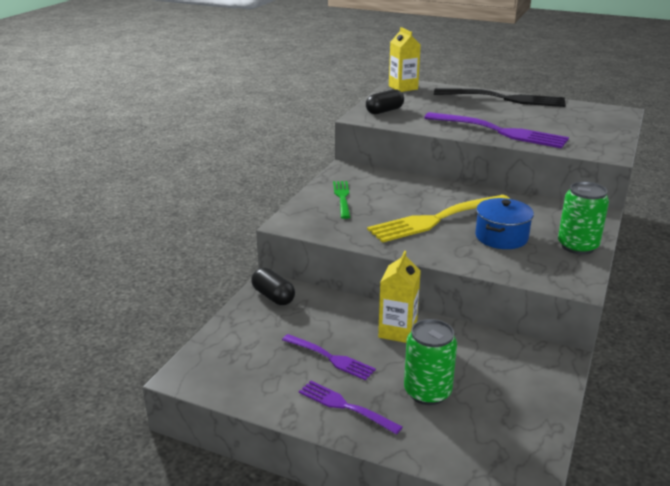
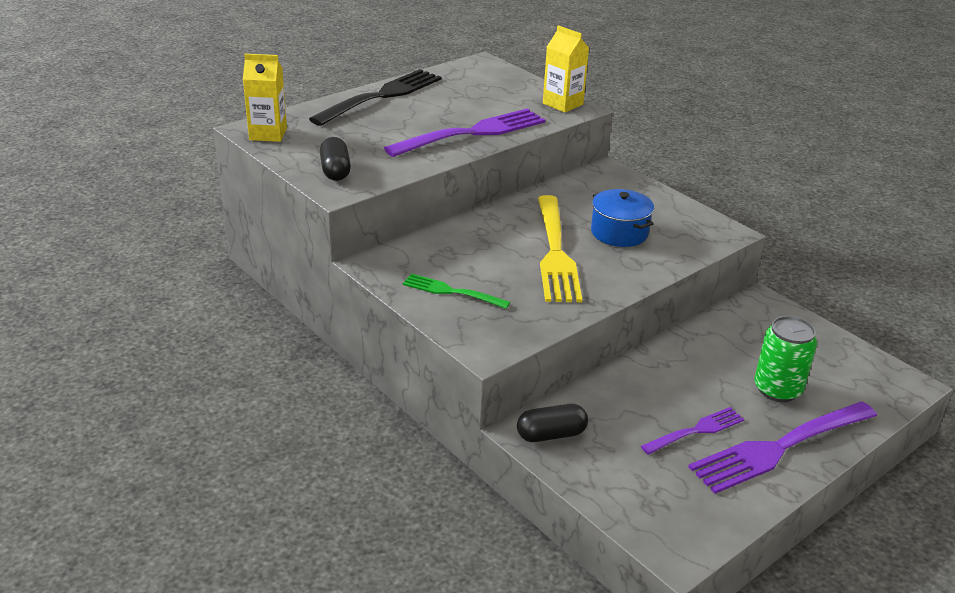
camera: 65 degrees left, 5 degrees up
purple fork [299,381,403,435] -> purple fork [688,401,877,494], size x1.84
yellow carton [378,251,421,343] -> yellow carton moved to [543,25,589,113]
green can [558,181,609,255] -> none

